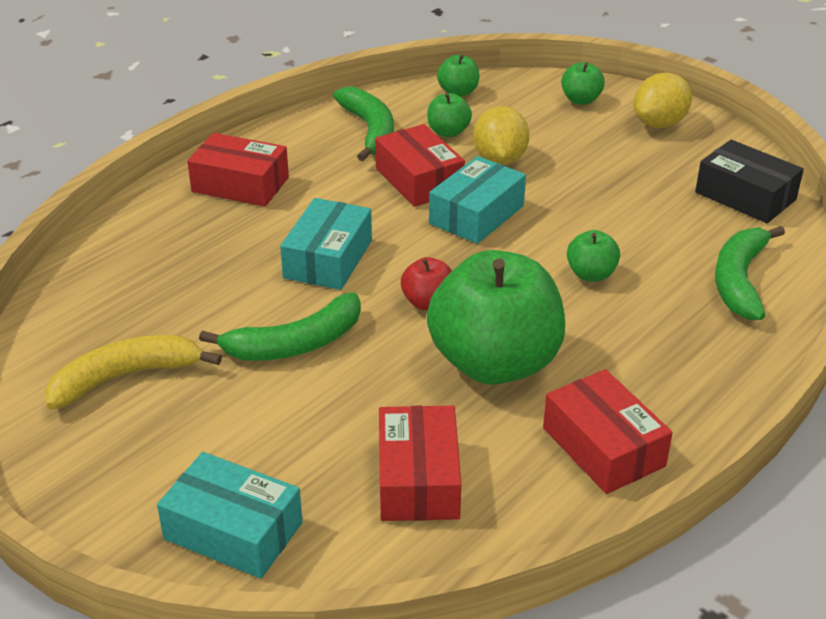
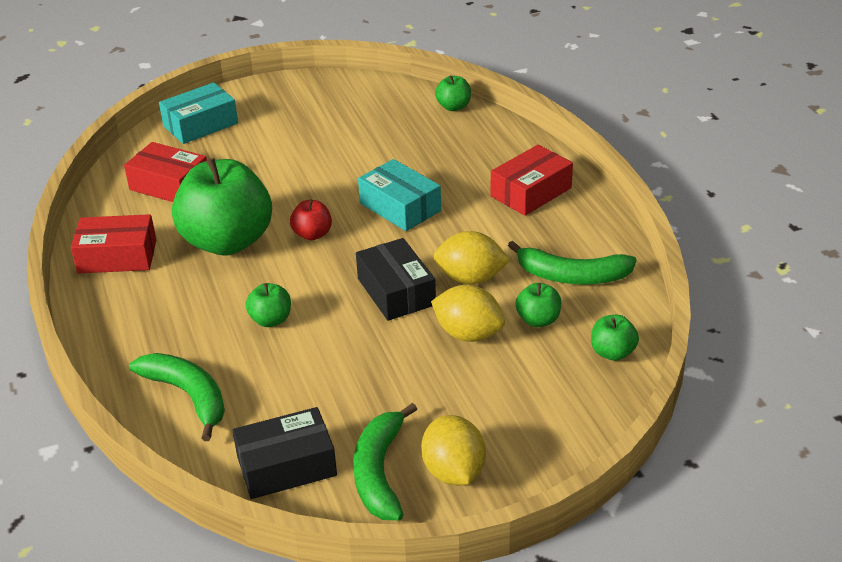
camera: 120 degrees right, 0 degrees up
yellow banana [45,335,222,409] -> none
green banana [199,292,361,361] -> green banana moved to [353,403,417,520]
red box [375,124,465,207] -> yellow lemon [433,231,510,284]
turquoise box [429,156,526,244] -> black box [356,238,436,321]
green apple [561,62,605,105] -> green apple moved to [435,75,471,111]

